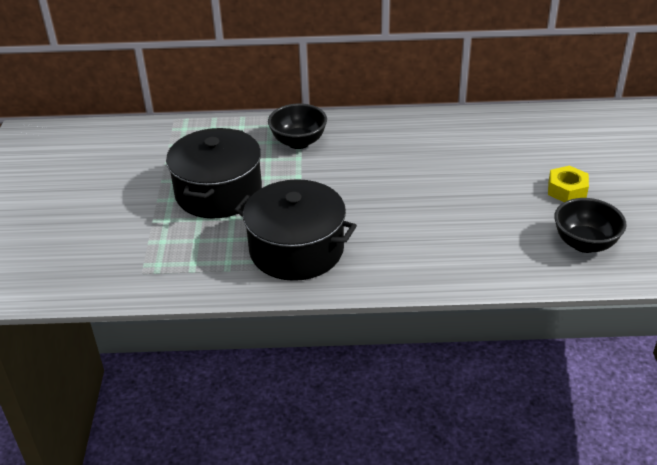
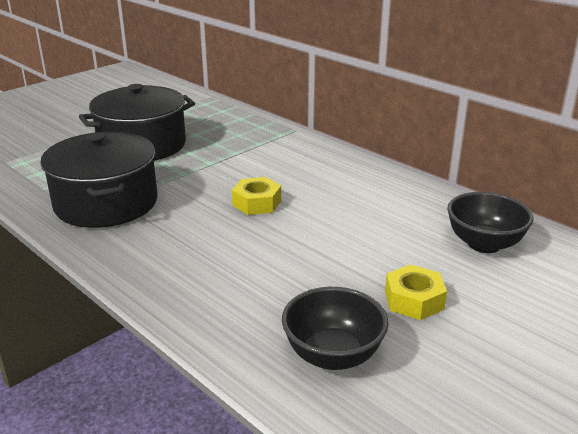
camera: 45 degrees right, 10 degrees down
black bowl [268,103,327,149] -> black bowl moved to [447,192,534,253]
none -> yellow nut [232,177,281,215]

